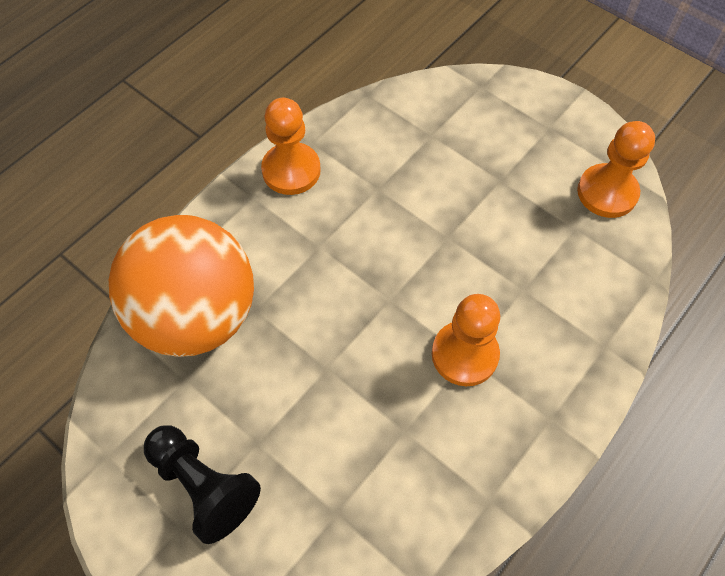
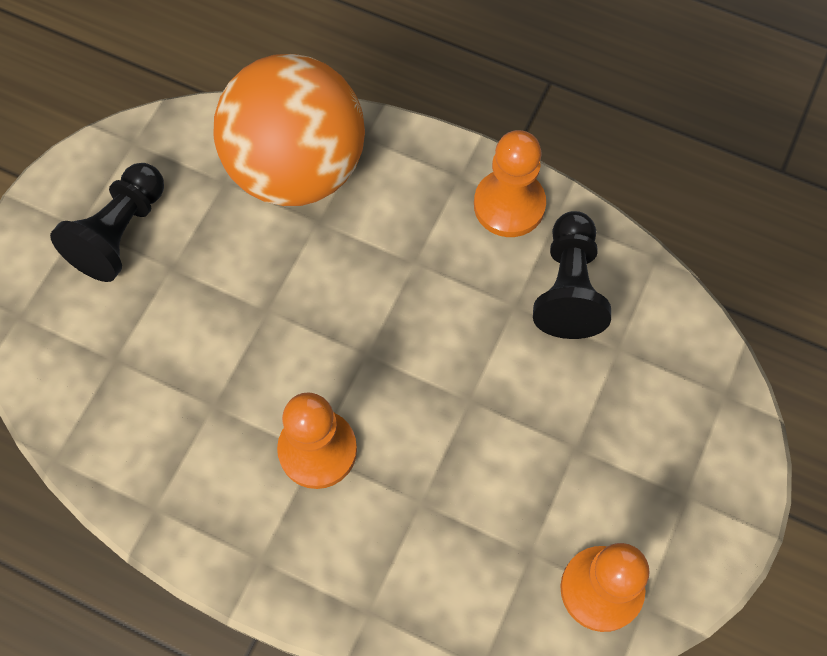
camera: 75 degrees right, 5 degrees up
none -> black pawn [533,211,611,339]

